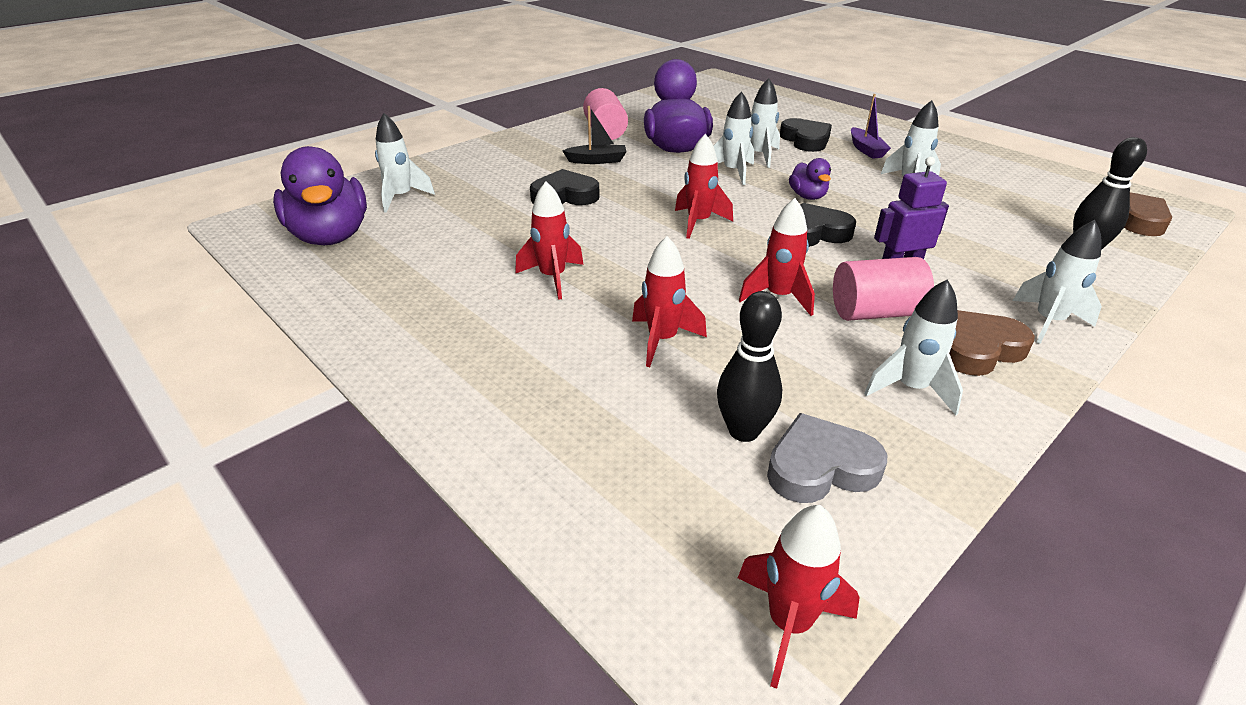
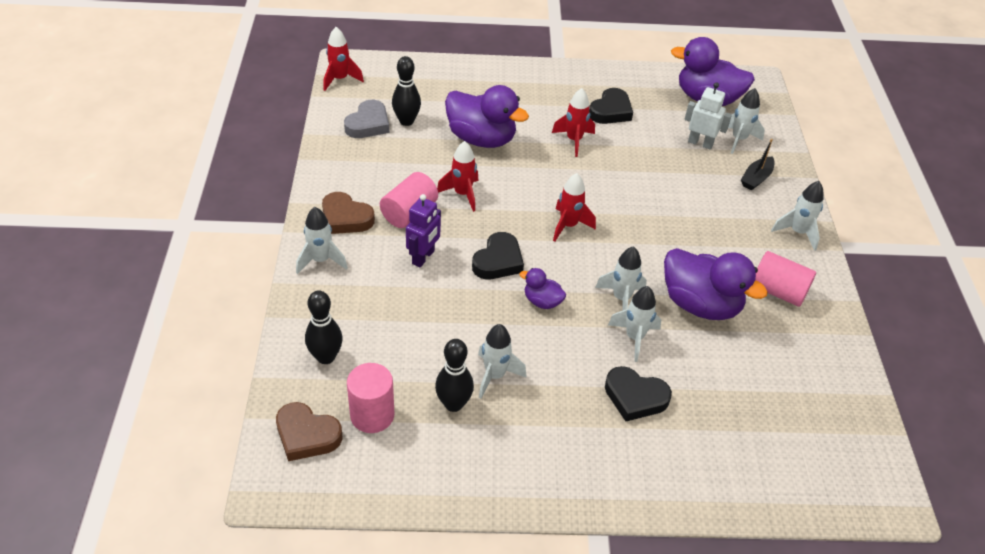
camera: 130 degrees right, 10 degrees up
black heart [530,169,600,205] -> black heart moved to [589,88,633,124]
black boat [562,106,627,164] -> black boat moved to [741,139,775,191]
red rocket [632,236,707,367] -> purple duck [445,85,529,148]
purple boat [851,94,891,159] -> none
white rocket [864,280,963,415] -> white rocket moved to [771,181,824,251]
brown heart [949,310,1035,376] -> brown heart turned 105 degrees clockwise [322,192,375,234]
none -> pink cylinder [347,363,394,433]
none -> black bowling pin [435,339,474,412]
none -> white robot [685,82,732,150]

